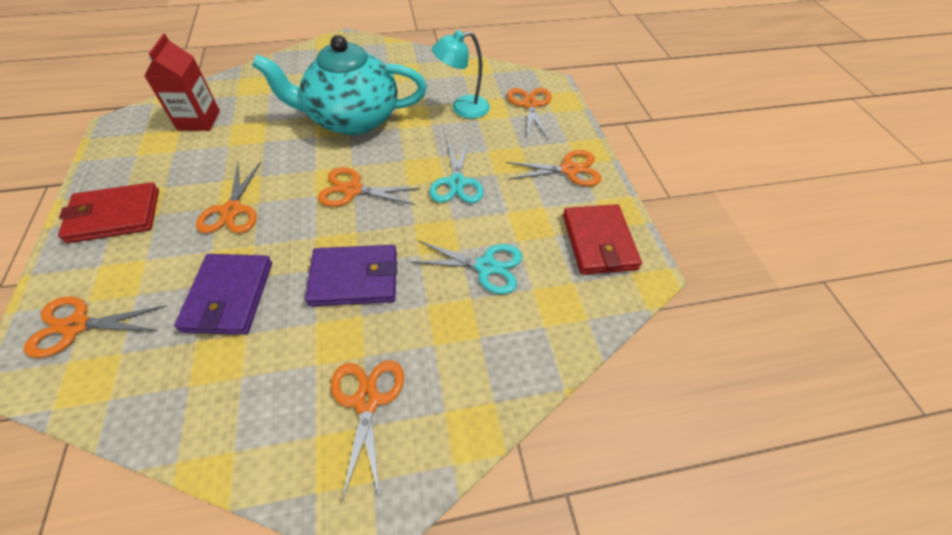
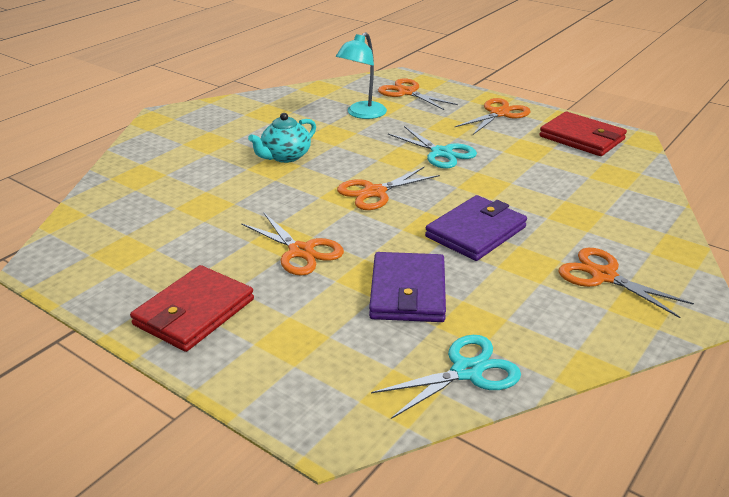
camera: 40 degrees left, 20 degrees down
orange scissors [23,296,167,358] -> none
red carton [144,34,220,131] -> none
purple wallet [174,254,272,335] -> purple wallet turned 45 degrees clockwise [369,252,446,322]
turquoise teapot [252,35,427,135] -> turquoise teapot [248,113,316,163], size x0.48
turquoise scissors [411,241,522,294] -> turquoise scissors moved to [371,335,521,419]

